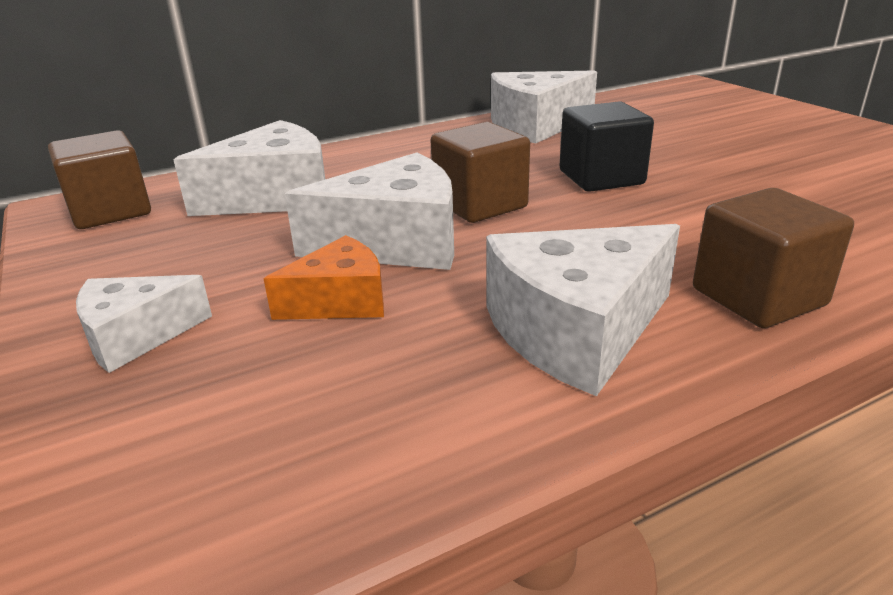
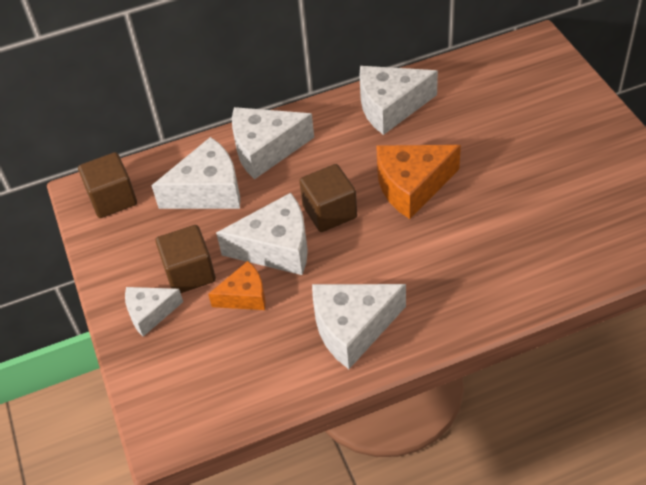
camera: 10 degrees right, 20 degrees up
black cube [559,101,654,192] -> orange cheese [376,145,461,219]
brown cube [693,188,854,328] -> brown cube moved to [155,225,216,293]
none -> white cheese [232,107,314,179]

